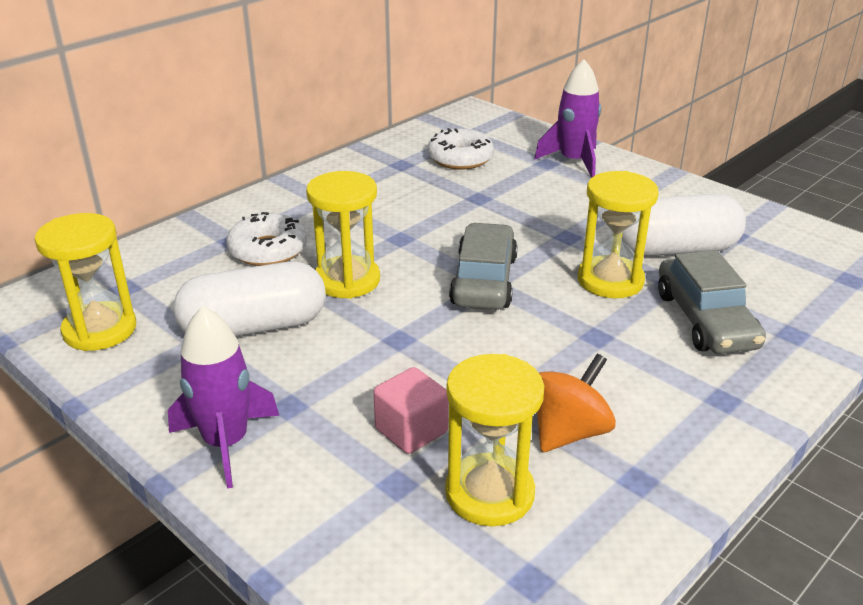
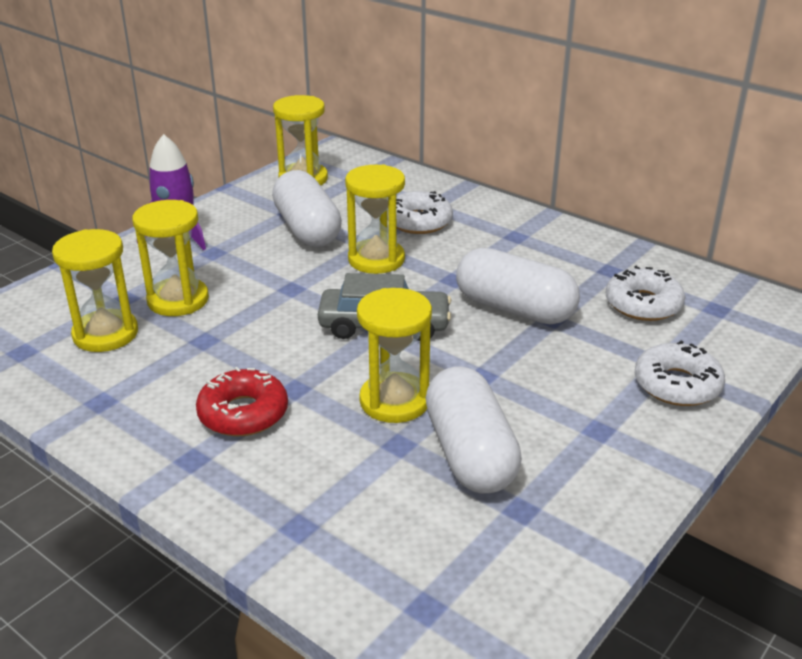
camera: 85 degrees right, 0 degrees up
pink cube [373,367,449,454] -> yellow hourglass [132,200,209,316]
purple rocket [534,59,601,178] -> white donut [635,340,725,406]
orange spinning top [537,354,616,452] -> none
grey car [658,250,766,354] -> none
none -> red donut [196,367,288,436]
none -> white capsule [456,248,580,324]

